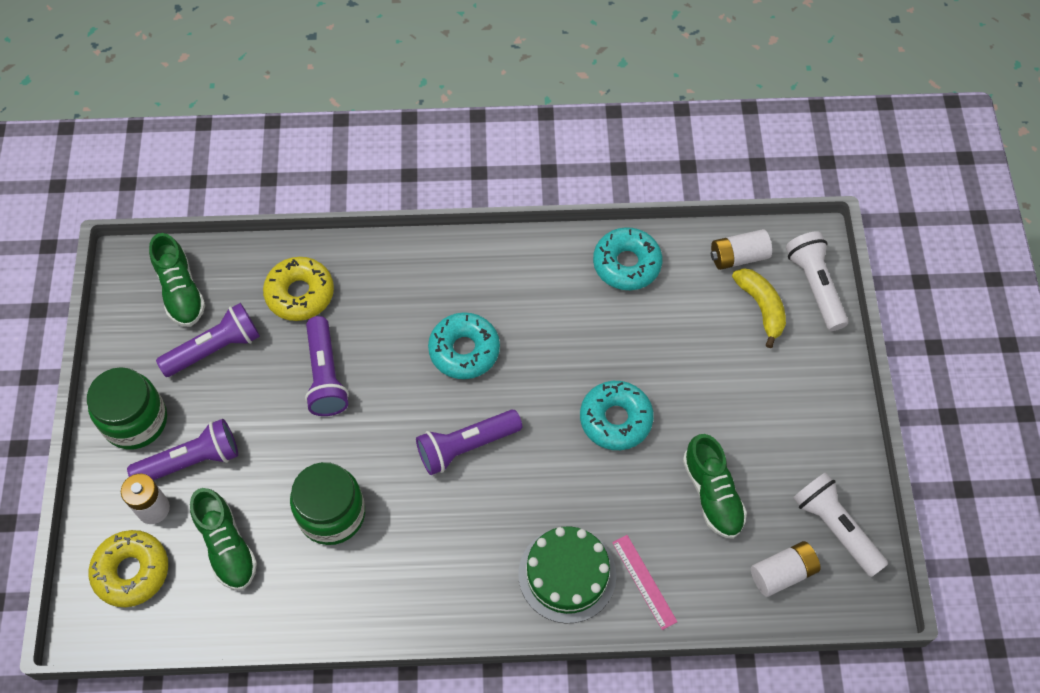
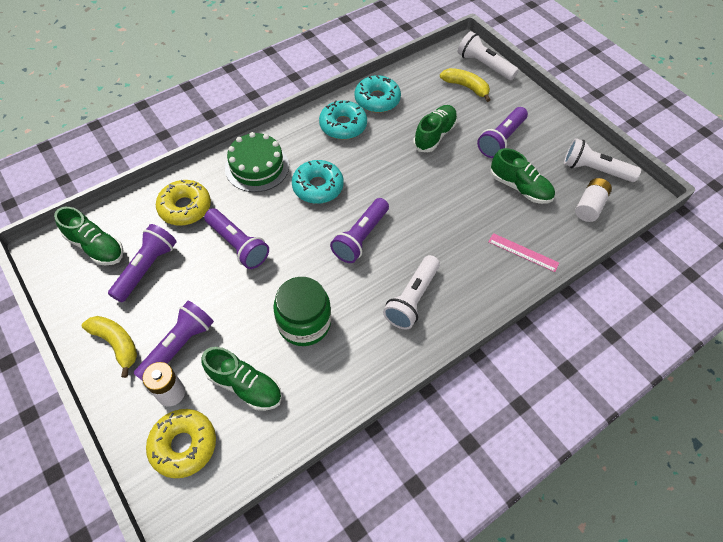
camera: 35 degrees left, 5 degrees down
green jar [87,367,167,449] -> yellow banana [82,316,137,378]
green cake [518,526,617,623] -> green cake moved to [225,132,289,192]
turquoise donut [580,381,654,450] -> turquoise donut moved to [319,100,367,140]
white battery [711,229,772,270] -> none
none -> white flashlight [383,255,440,330]
none -> green shoe [413,105,458,152]
none -> purple flashlight [477,107,528,158]

